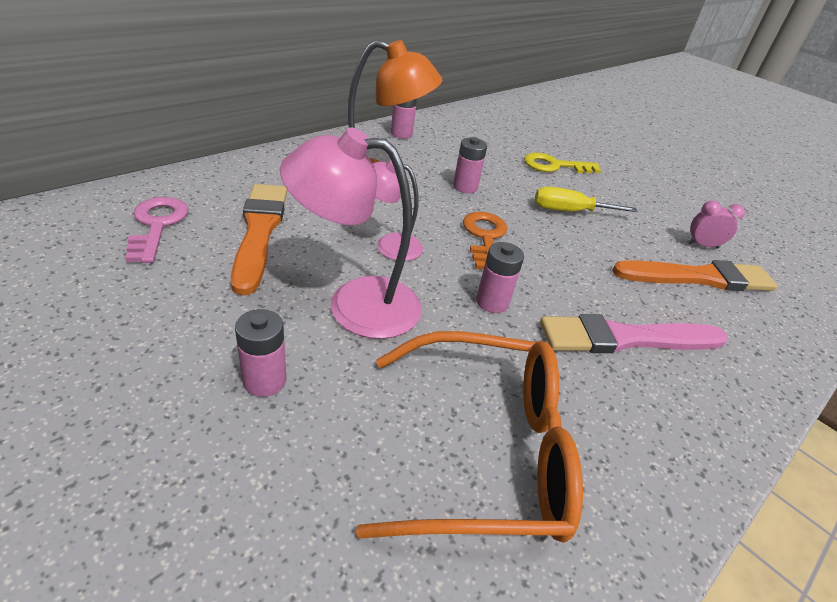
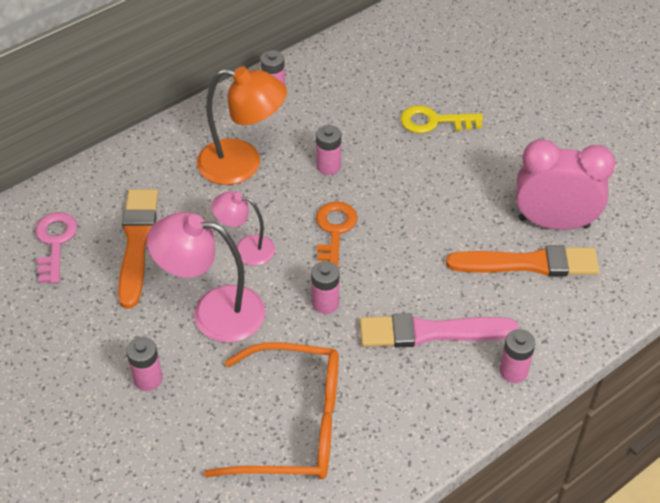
camera: 10 degrees right, 10 degrees up
yellow screwdriver [535,187,638,212] -> none
pink clock [688,201,745,249] -> pink clock [516,139,616,230], size x2.26
none -> pink battery [499,329,536,383]

